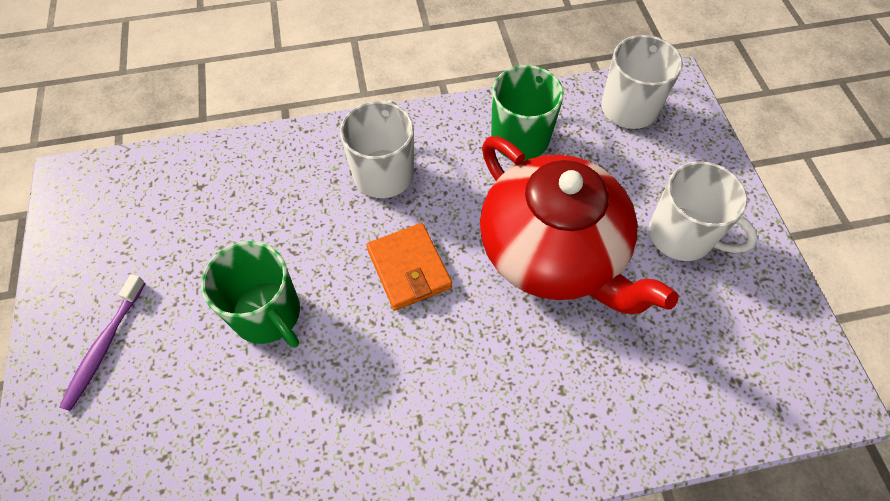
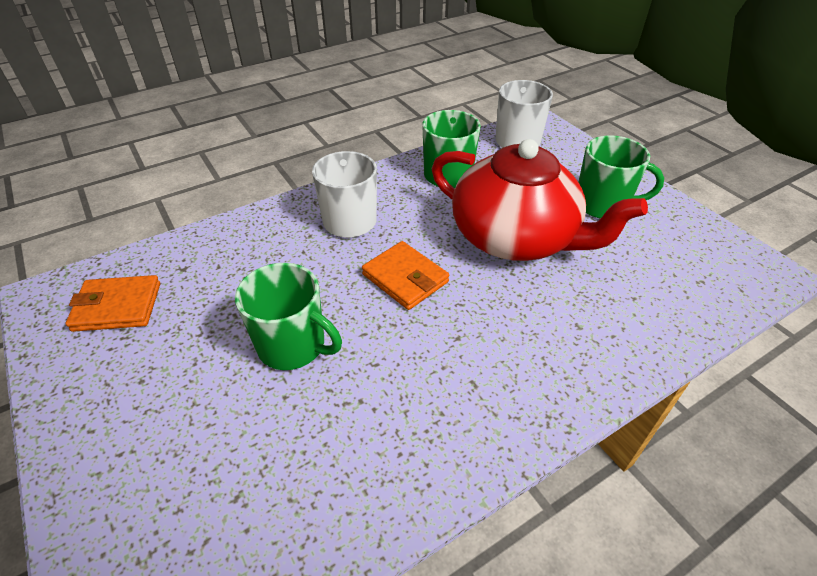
camera: 20 degrees left, 15 degrees down
purple toothbrush [59,274,145,411] -> none
white mug [649,161,758,261] -> green mug [578,135,664,218]
none -> orange wallet [65,275,160,332]

